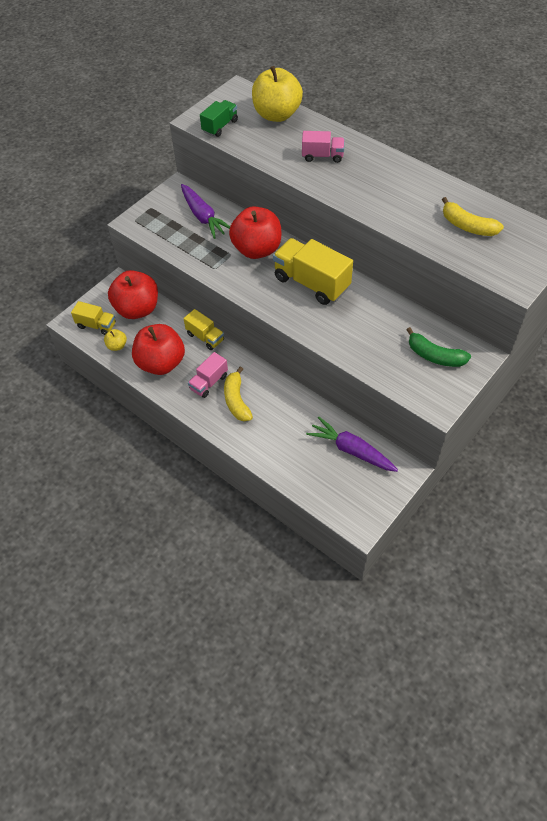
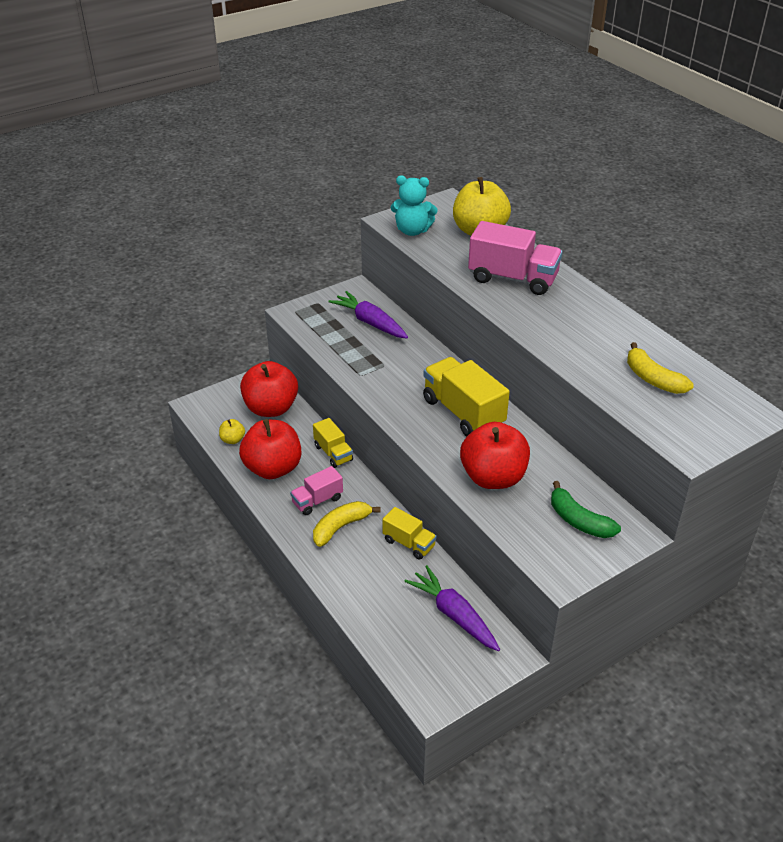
camera: 15 degrees right, 15 degrees down
yellow truck [71,301,116,335] -> yellow truck moved to [382,507,437,560]
purple carrot [181,184,230,239] -> purple carrot turned 150 degrees clockwise [329,291,408,338]
green truck [200,100,238,137] -> turquoise teddy bear [390,175,438,236]
yellow banana [224,367,253,421] -> yellow banana turned 45 degrees clockwise [313,501,381,547]
red apple [229,206,281,259] -> red apple moved to [460,422,530,489]
pink truck [302,131,345,163] -> pink truck [468,221,563,295], size x1.78

